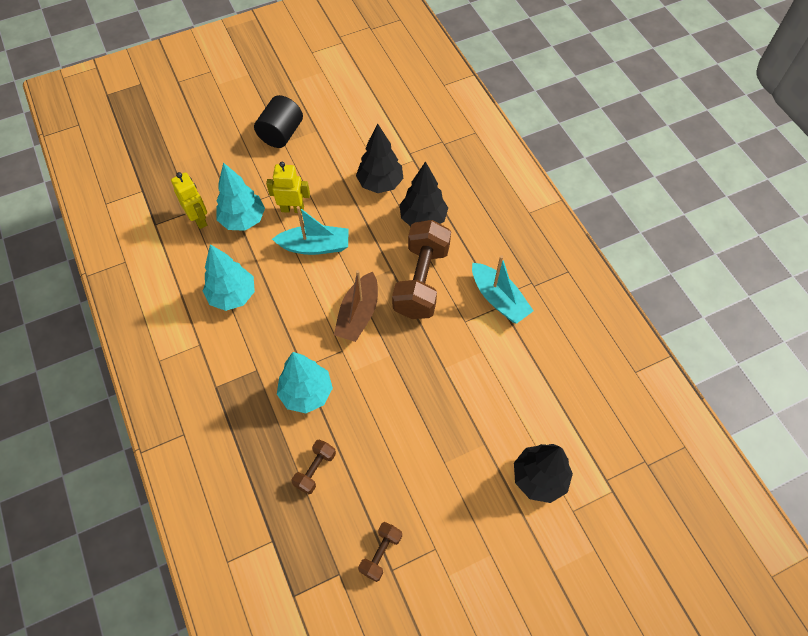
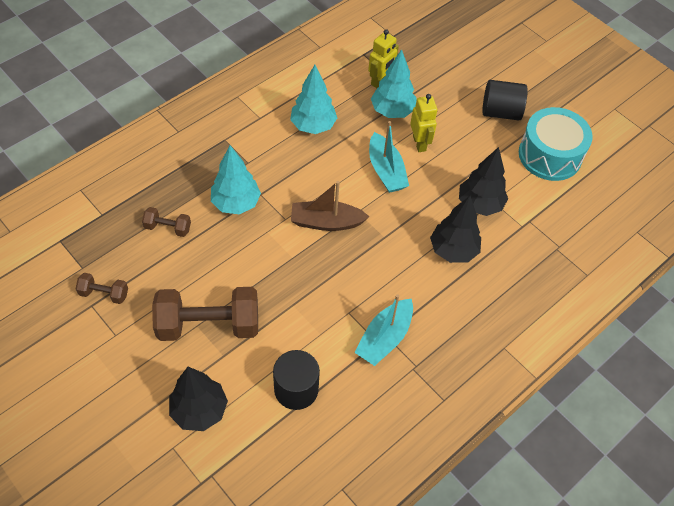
camera: 70 degrees right, 5 degrees down
brown dumbbell [392,220,451,319] -> brown dumbbell moved to [152,287,258,341]
none -> black cylinder [273,350,320,410]
none -> turquoise drum [519,107,593,181]

